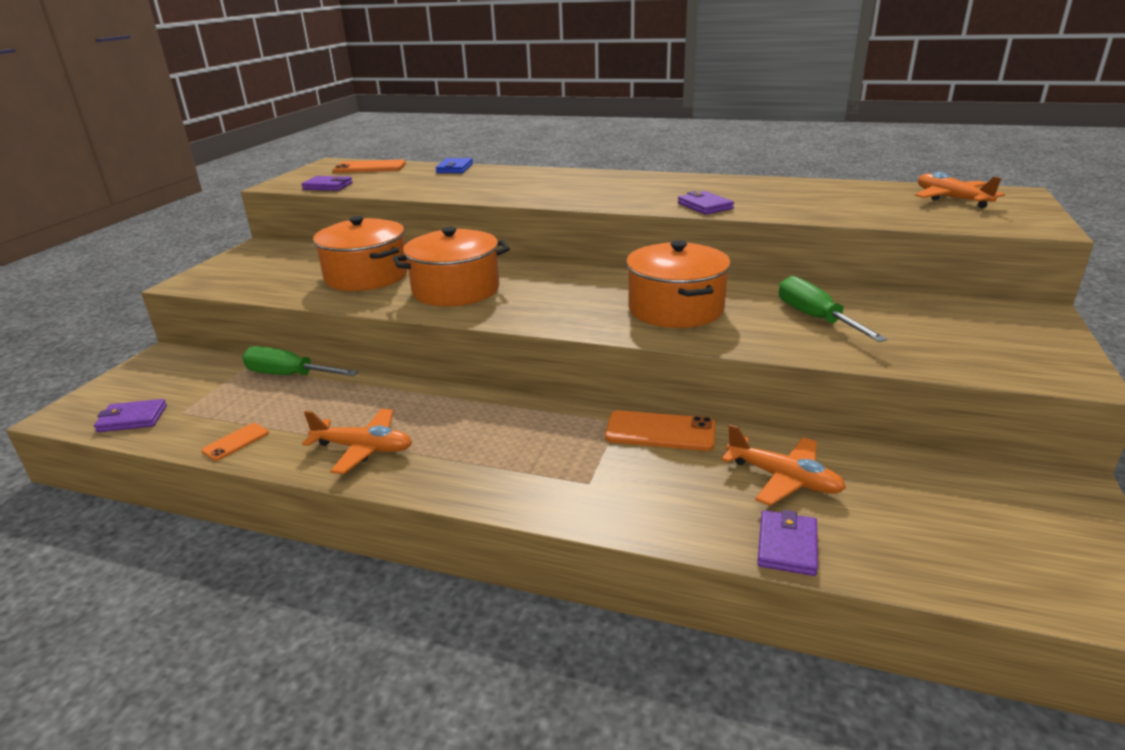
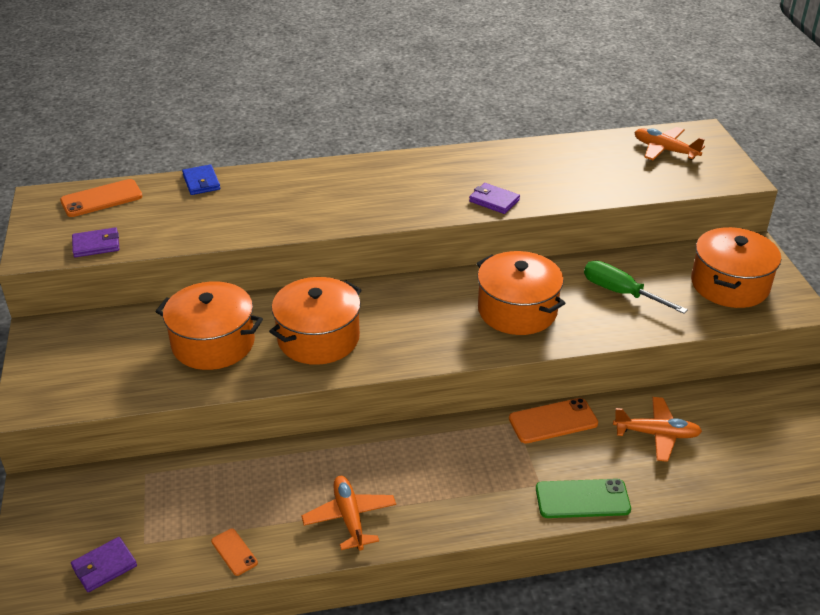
camera: 30 degrees left, 10 degrees up
orange phone [201,423,269,461] -> orange phone turned 45 degrees counterclockwise [211,529,258,576]
green screwdriver [242,346,358,376] -> none
orange plane [302,409,412,474] -> orange plane turned 90 degrees counterclockwise [301,476,396,551]
purple wallet [757,510,818,576] -> none
none -> green phone [536,479,631,518]
none -> orange pot [691,227,781,308]

